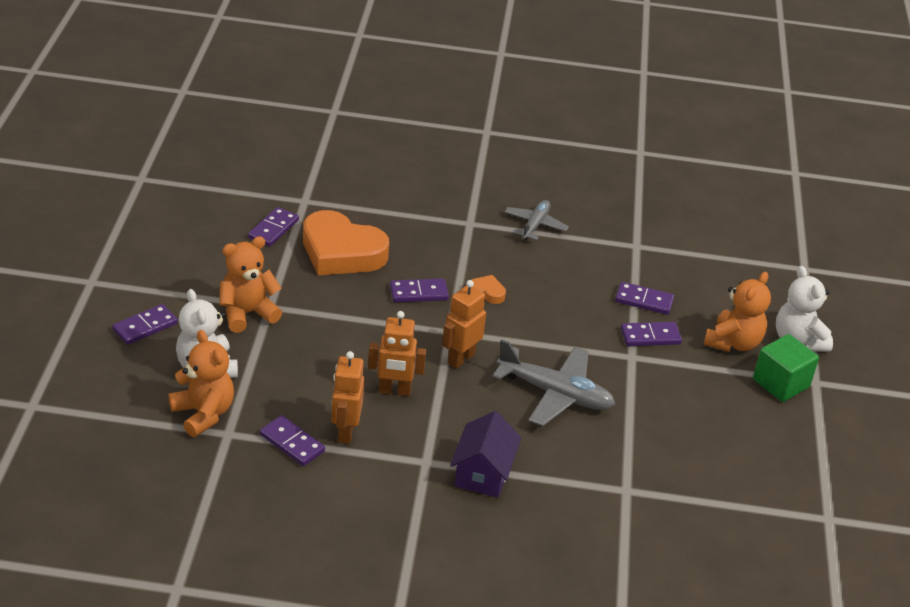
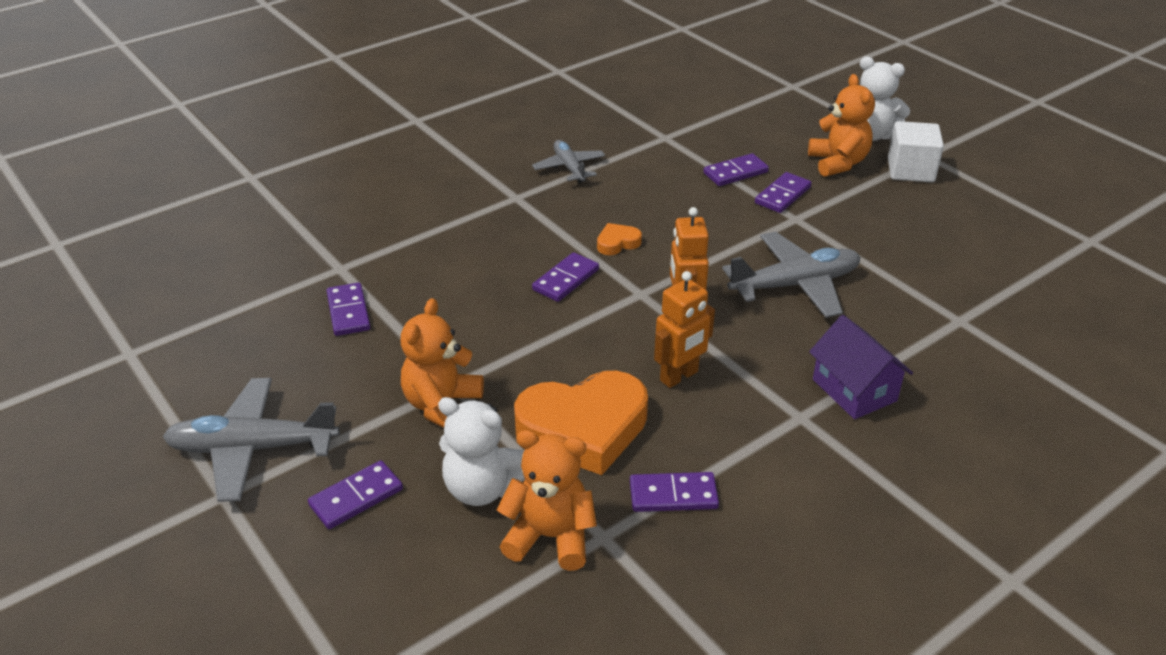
camera: 40 degrees left, 0 degrees up
purple domino [112,304,178,345] -> purple domino turned 45 degrees clockwise [308,460,403,529]
orange heart [303,210,389,275] -> orange heart moved to [514,371,648,475]
orange robot [331,351,364,444] -> none
green cube [753,334,819,402] -> white cube [888,121,944,182]
none -> grey plane [163,378,340,502]

